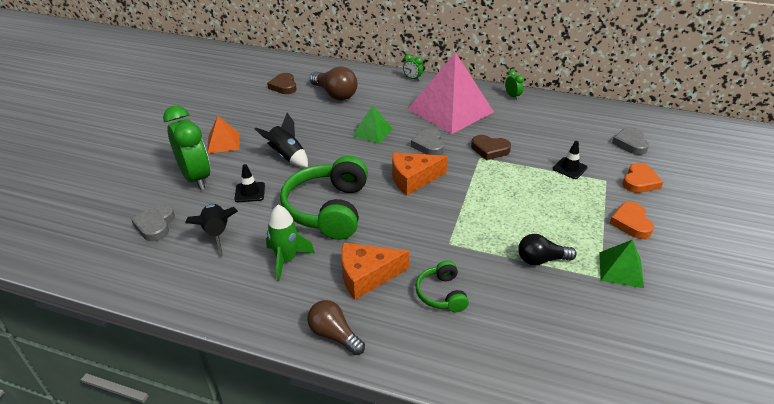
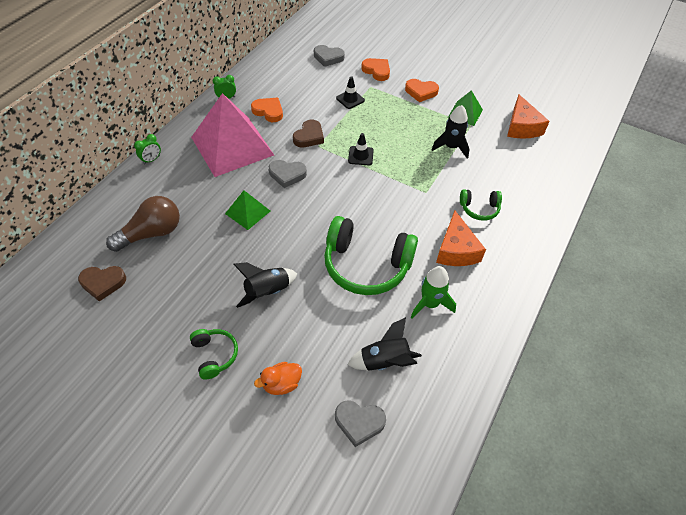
camera: 80 degrees left, 15 degrees up
green clock [163,106,210,190] -> orange duck [254,362,302,395]
orange pyramid [207,116,240,153] -> green headphones [190,329,238,380]
black traffic cone [234,164,265,202] -> black traffic cone moved to [348,133,374,165]
brown light bulb [307,300,365,355] -> none
orange cheese [392,152,448,196] -> orange cheese moved to [507,95,550,139]
black light bulb [518,234,576,265] -> black rocket [432,105,469,159]
none -> orange heart [251,98,283,122]

